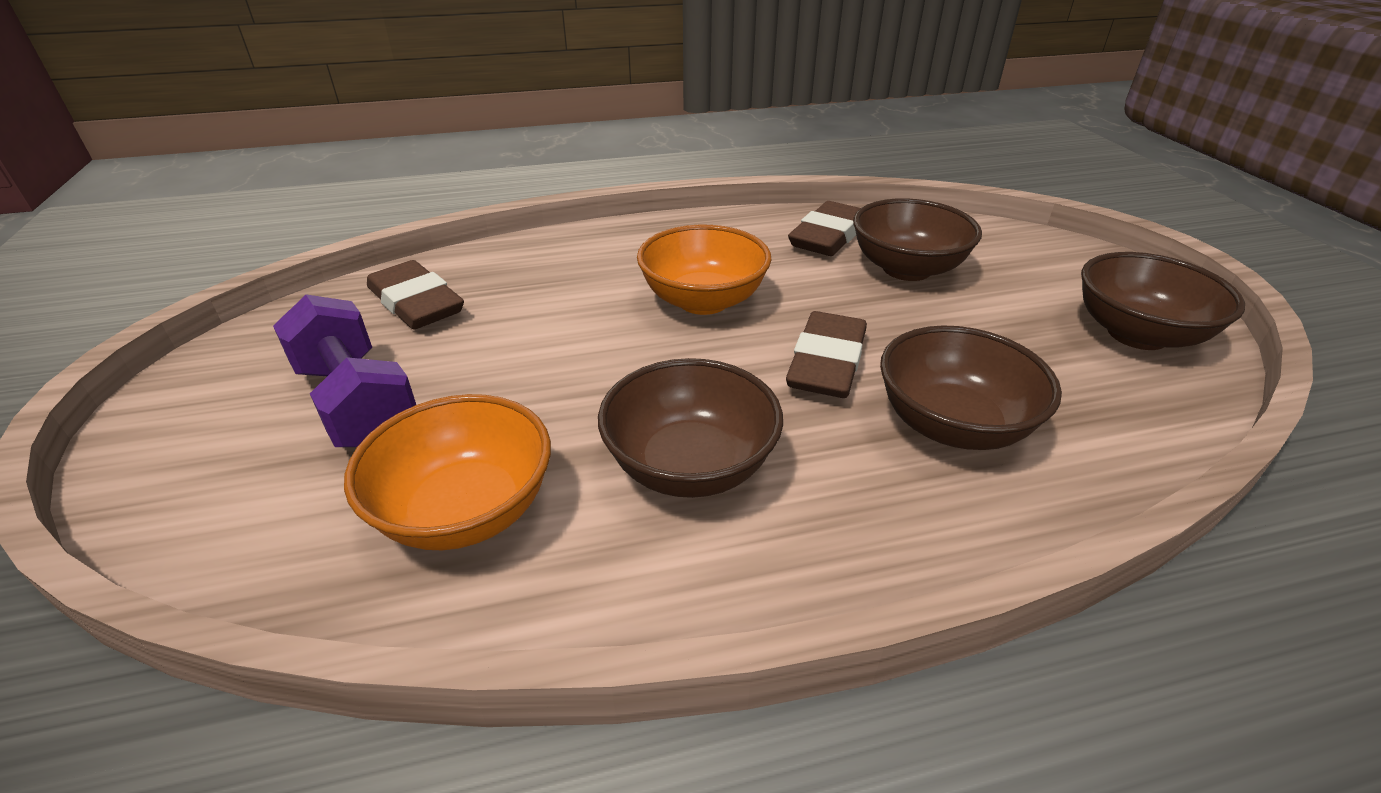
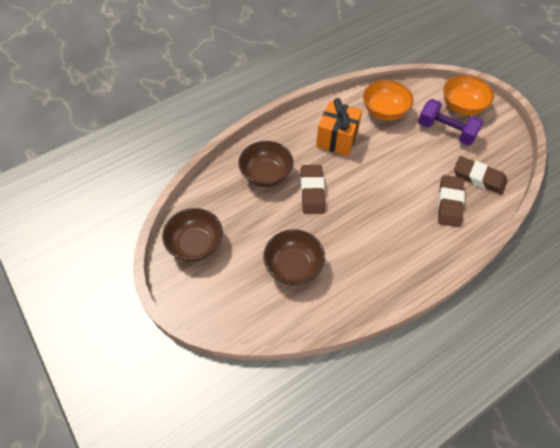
camera: 160 degrees right, 20 degrees up
brown bowl [598,358,783,498] -> orange gift [316,98,362,156]
orange bowl [637,224,771,315] -> orange bowl moved to [443,75,494,115]
brown eraser [788,201,860,256] -> brown eraser moved to [438,175,465,227]

